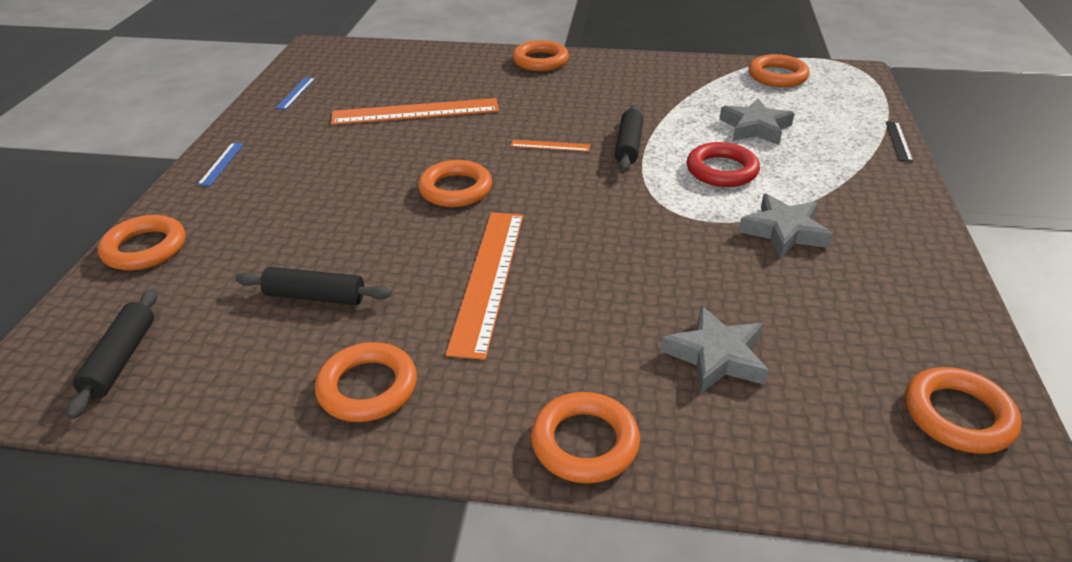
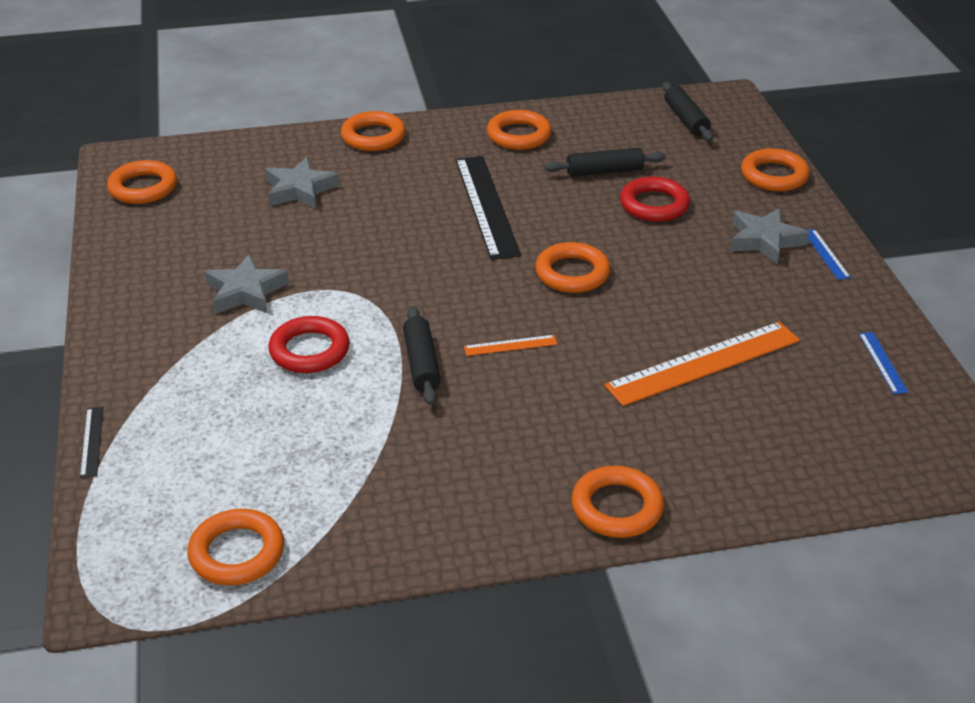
camera: 160 degrees right, 0 degrees up
orange ruler [446,212,523,360] -> black ruler [456,156,521,260]
grey star [719,98,795,145] -> grey star moved to [730,208,809,264]
none -> red ring [620,176,690,222]

